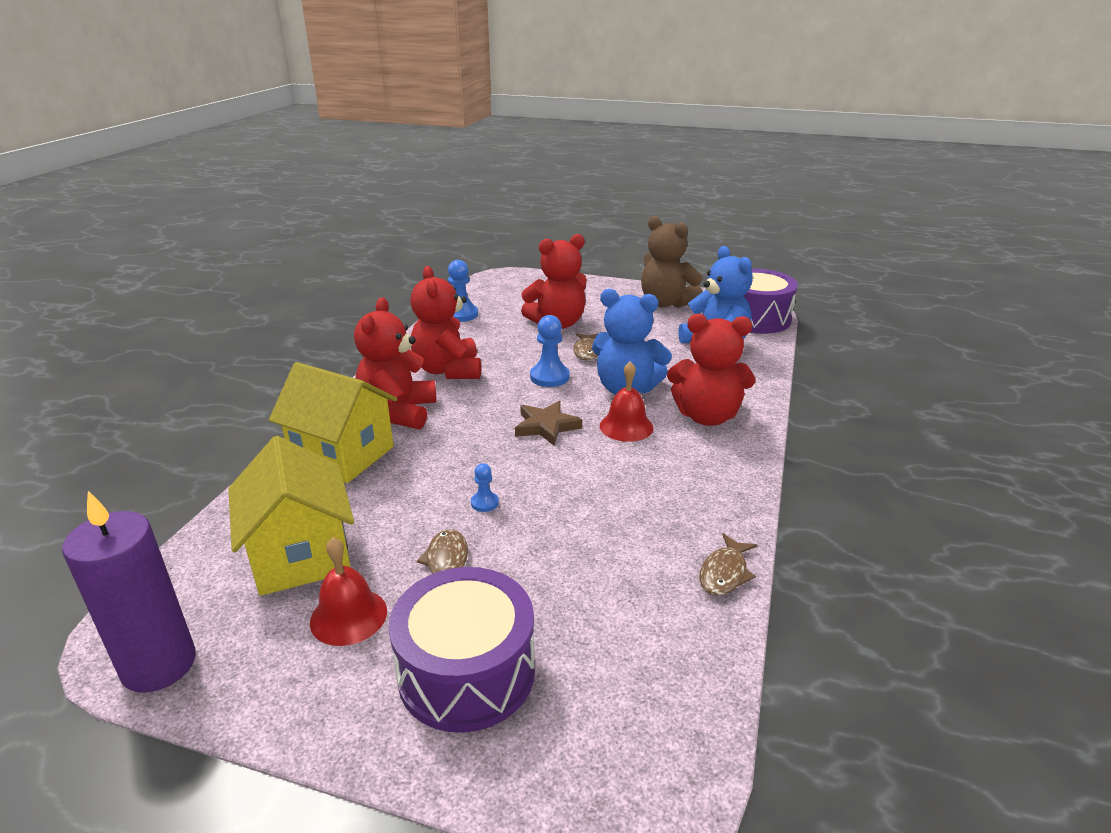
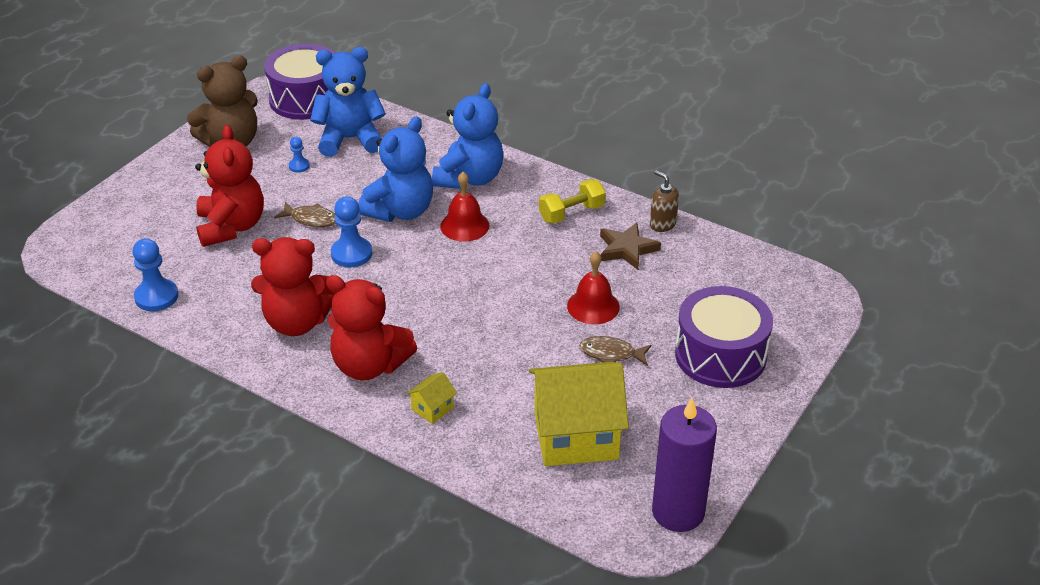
camera: 75 degrees left, 10 degrees up
yellow house [269,362,397,483] -> yellow house [406,372,457,424], size x0.42
red bell [310,537,387,646] -> red bell moved to [567,251,620,324]
blue pawn [471,463,499,512] -> blue pawn moved to [289,137,310,173]
brown star [515,401,582,446] -> brown star moved to [600,222,661,270]
red teddy bear [667,314,755,426] -> blue teddy bear [432,83,503,189]
brown fish [699,533,757,596] -> brown soap dispenser [650,170,679,232]
none -> yellow dumbbell [539,179,606,224]

